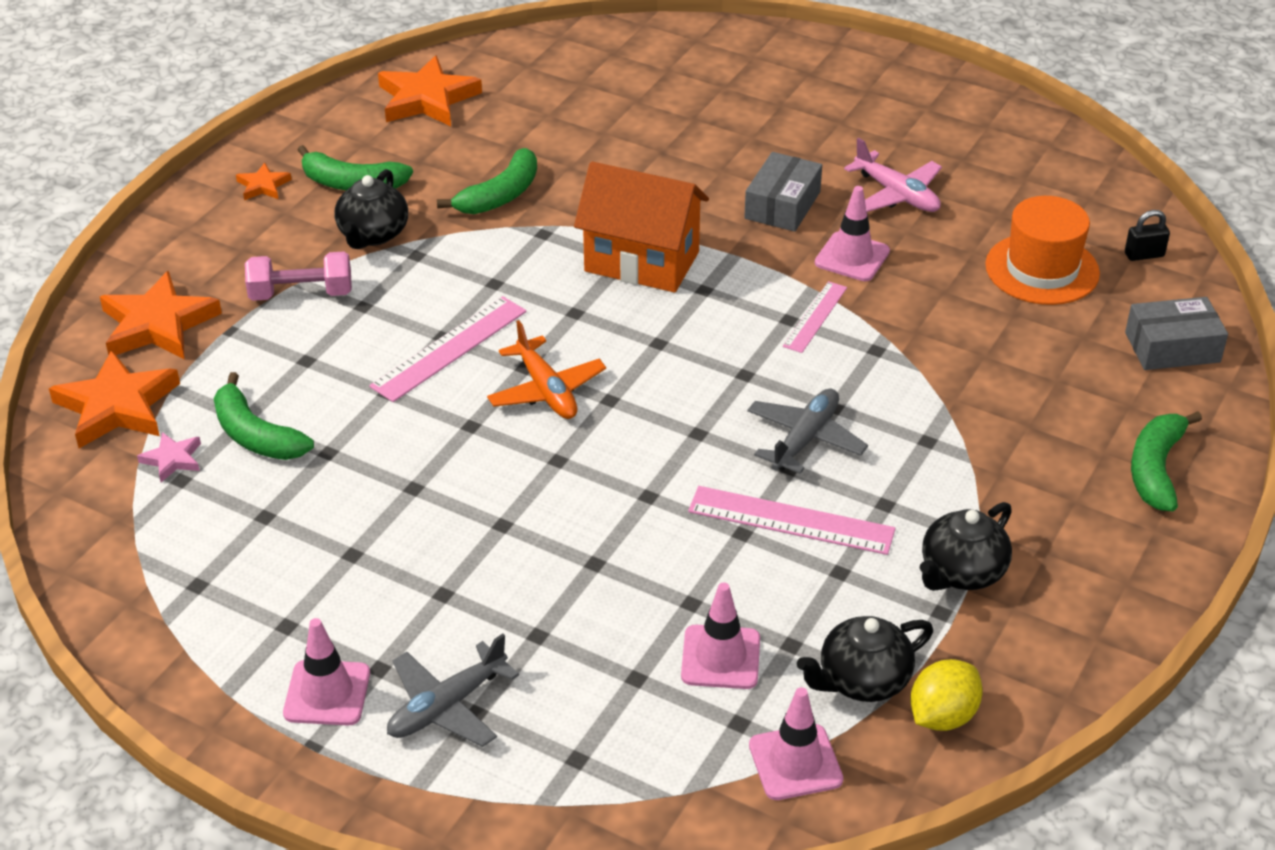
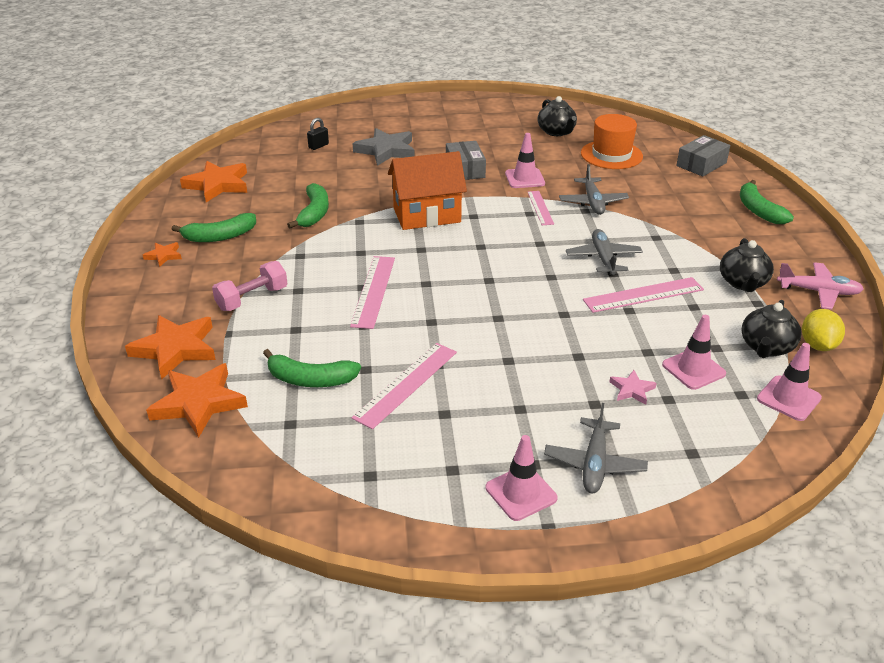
camera: 35 degrees left, 5 degrees down
pink star [137,432,201,482] -> pink star moved to [610,370,657,405]
black teapot [335,169,408,249] -> black teapot moved to [537,96,577,136]
orange plane [487,320,606,419] -> none
pink plane [844,138,942,212] -> pink plane moved to [777,262,864,309]
black padlock [1125,210,1170,261] -> black padlock moved to [307,118,329,150]
none -> grey star [352,128,415,166]
none -> pink ruler [352,343,457,429]
none -> grey plane [559,164,629,215]

